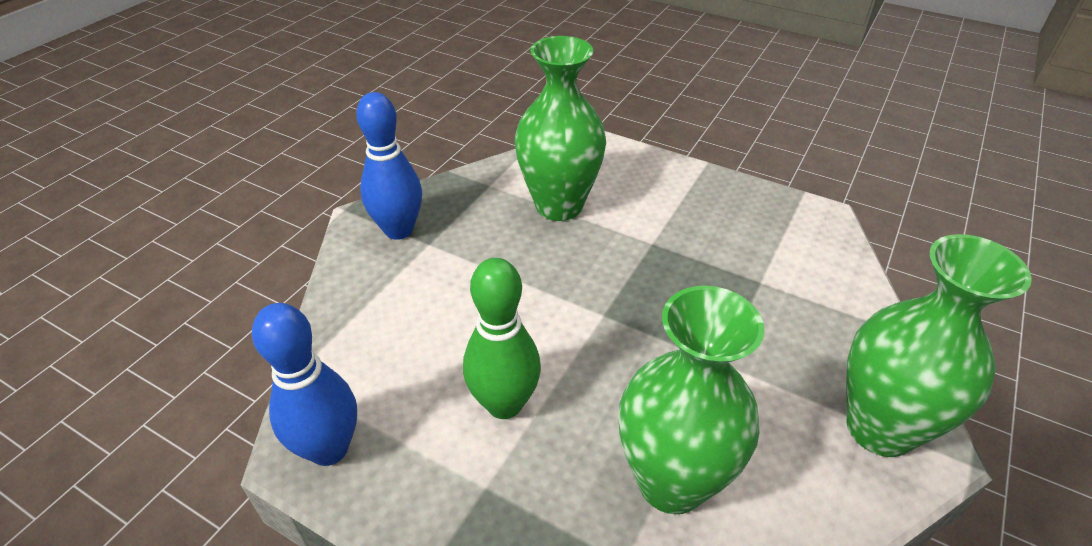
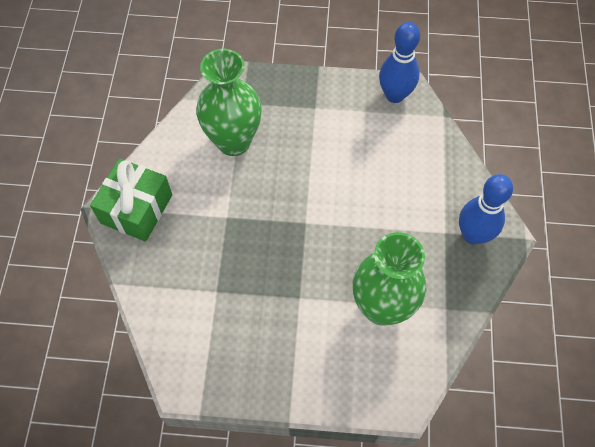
camera: 155 degrees right, 20 degrees up
green bowling pin [463,258,541,419] -> none
green vase [846,234,1032,457] -> green gift [90,158,172,242]

